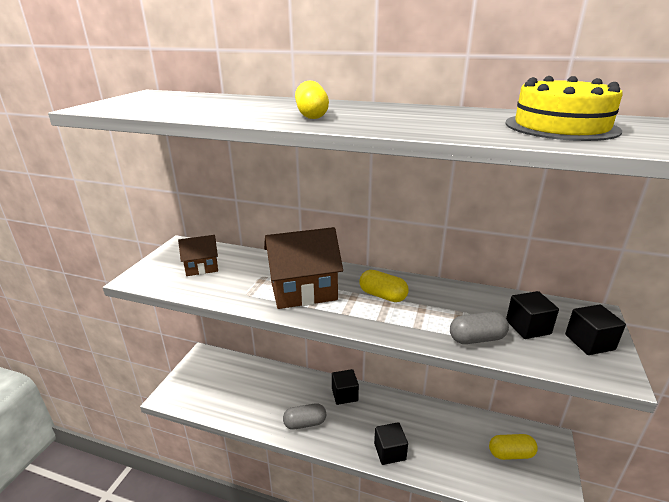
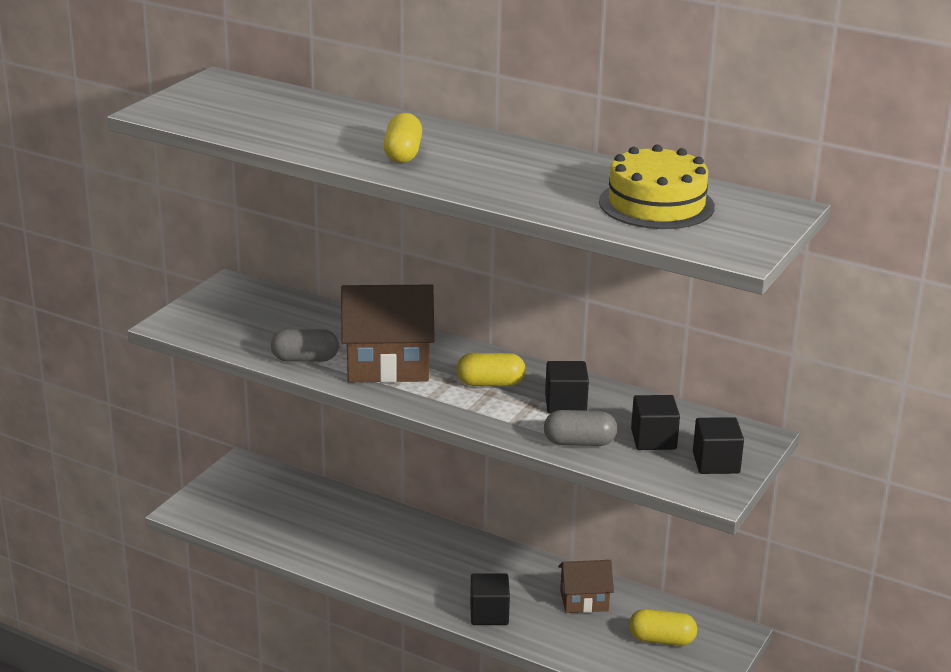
camera: 10 degrees right, 0 degrees up
brown house [178,235,218,276] -> brown house moved to [558,560,614,613]
grey capsule [283,403,326,430] -> grey capsule moved to [271,329,339,362]
black cube [332,369,359,405] -> black cube moved to [545,361,589,414]
yellow capsule [359,270,409,302] -> yellow capsule turned 45 degrees counterclockwise [456,353,526,386]

